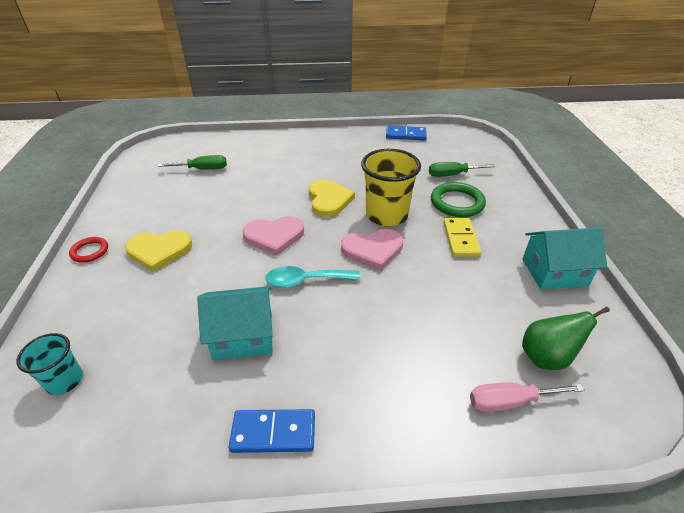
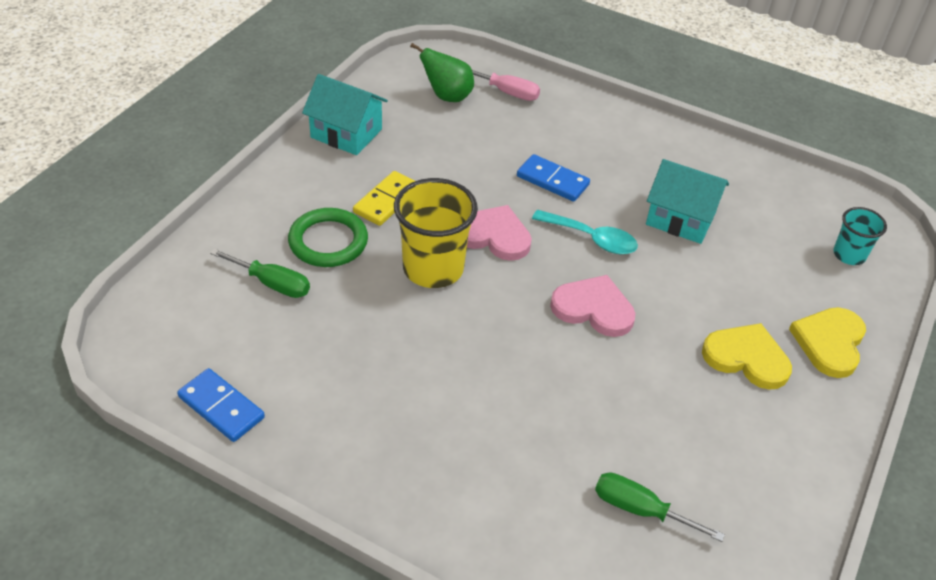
camera: 150 degrees left, 5 degrees up
red ring [69,237,108,263] -> none
blue domino [229,409,315,453] -> blue domino moved to [517,154,590,202]
yellow heart [309,180,355,217] -> yellow heart moved to [789,307,866,378]

